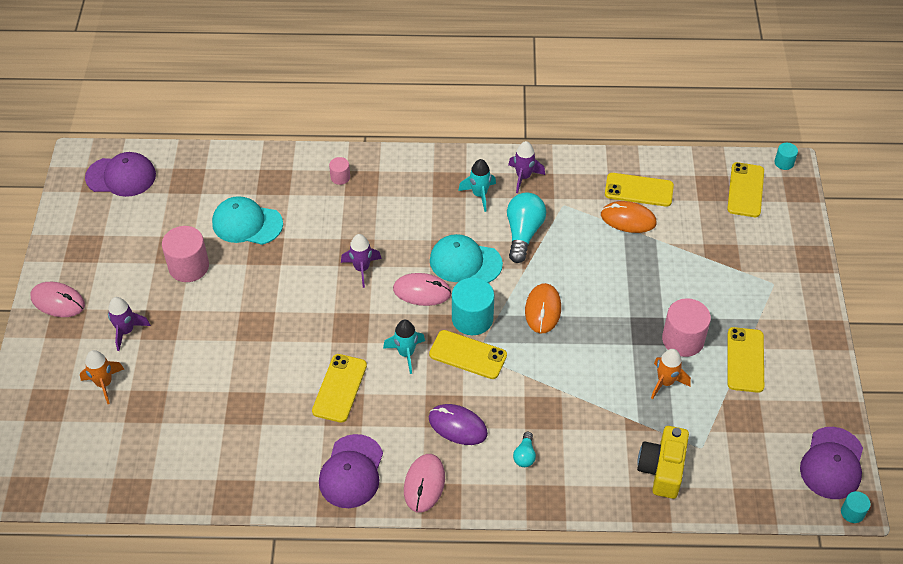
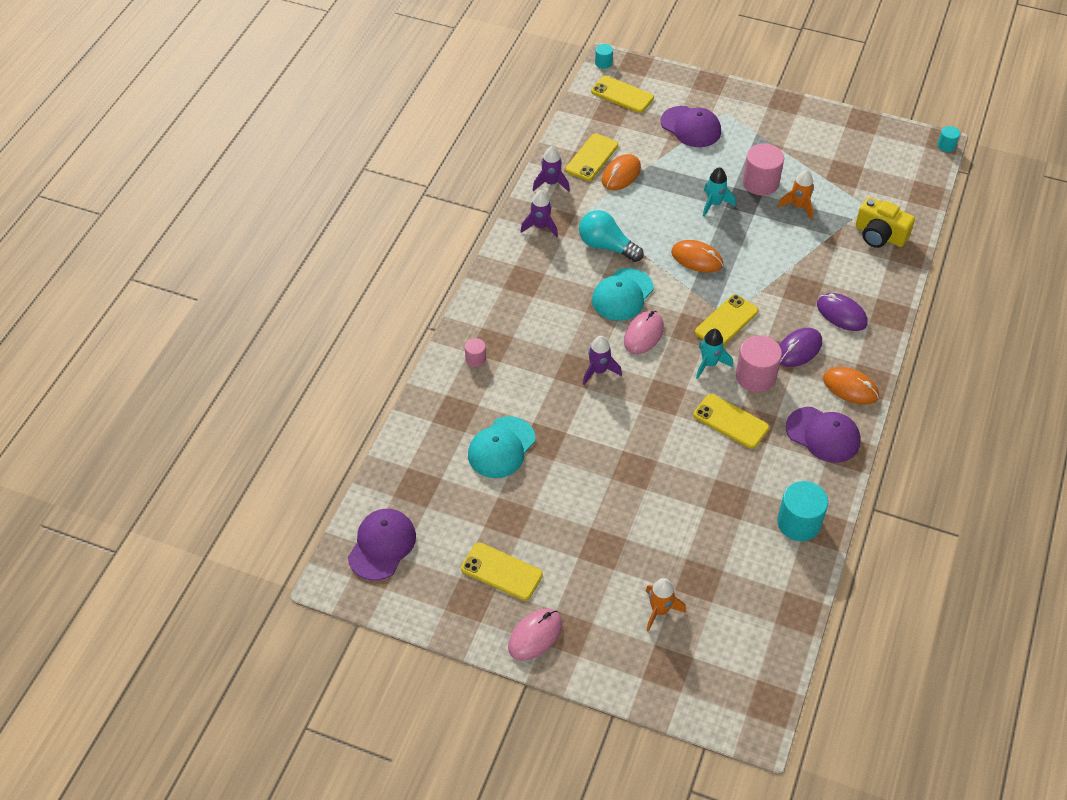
camera: 70 degrees left, 0 degrees up
purple rocket [108,297,151,351] -> purple rocket moved to [533,146,570,192]
pink cylinder [162,226,209,282] -> pink cylinder moved to [736,335,782,392]
pink mouse [404,454,445,513] -> orange mouse [823,367,879,405]
turquoise cylinder [452,278,494,335] -> turquoise cylinder moved to [777,481,828,541]
turquoise rocket [458,159,496,212] -> turquoise rocket moved to [703,167,736,217]
turquoise light bulb [513,432,536,467] -> purple mouse [817,293,868,331]
yellow phone [727,327,764,393] -> yellow phone moved to [461,543,543,601]
purple cap [800,427,863,499] -> purple cap moved to [661,106,721,147]

